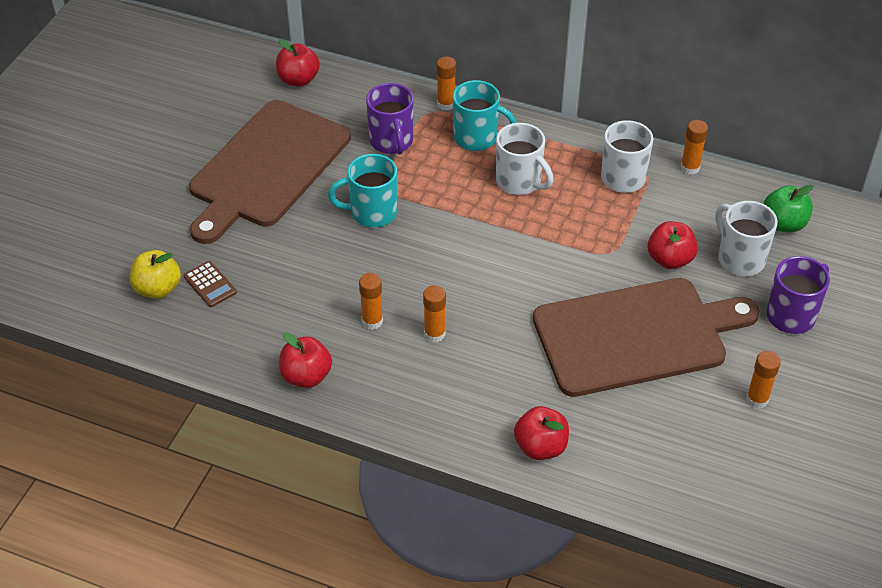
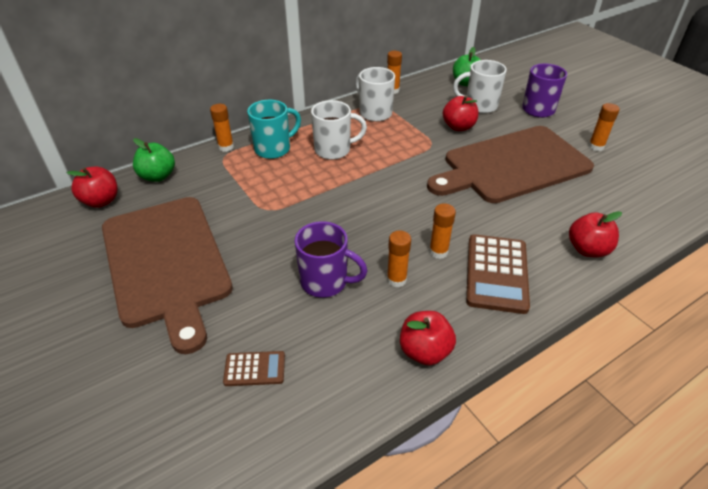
camera: 55 degrees left, 5 degrees down
yellow apple [130,250,181,299] -> none
turquoise mug [328,154,397,227] -> none
purple mug [366,83,414,155] -> purple mug moved to [295,221,368,298]
brown cutting board [533,278,760,397] -> brown cutting board turned 135 degrees counterclockwise [427,126,594,203]
none -> green apple [133,138,175,182]
none -> brown calculator [466,234,530,314]

